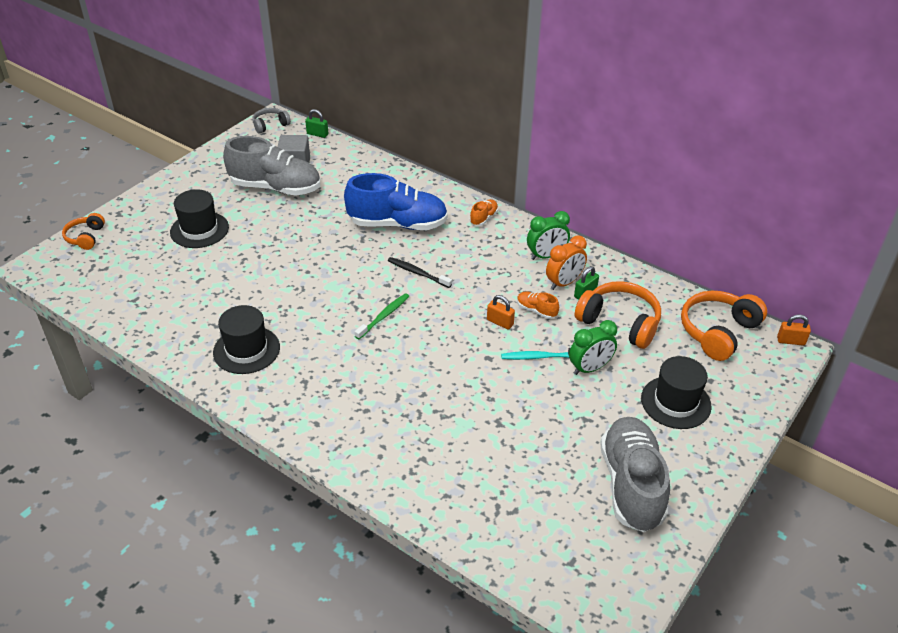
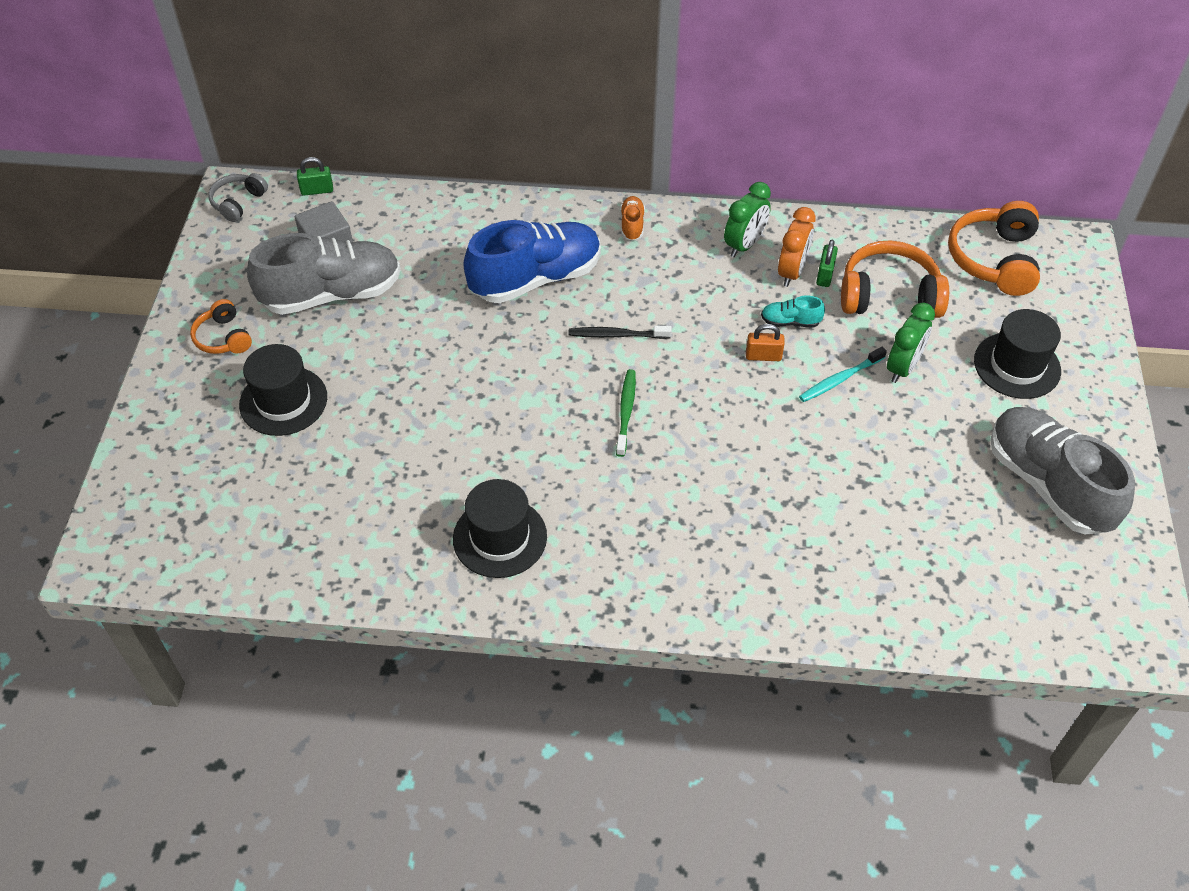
camera: 30 degrees left, 10 degrees up
orange headphones [62,213,105,250] -> orange headphones moved to [190,299,252,354]
orange shoe [517,291,559,319] -> turquoise shoe [761,296,825,328]
orange padlock [777,314,811,346] -> none

